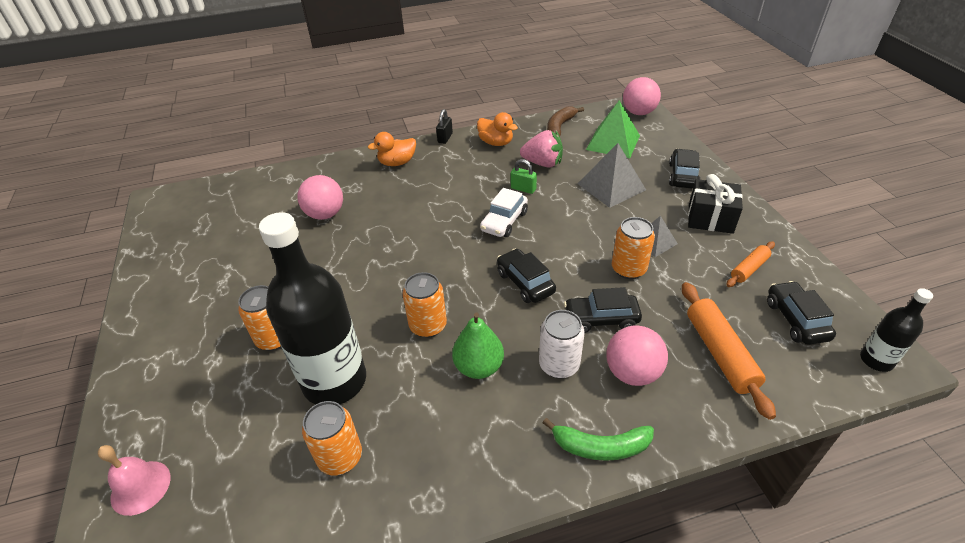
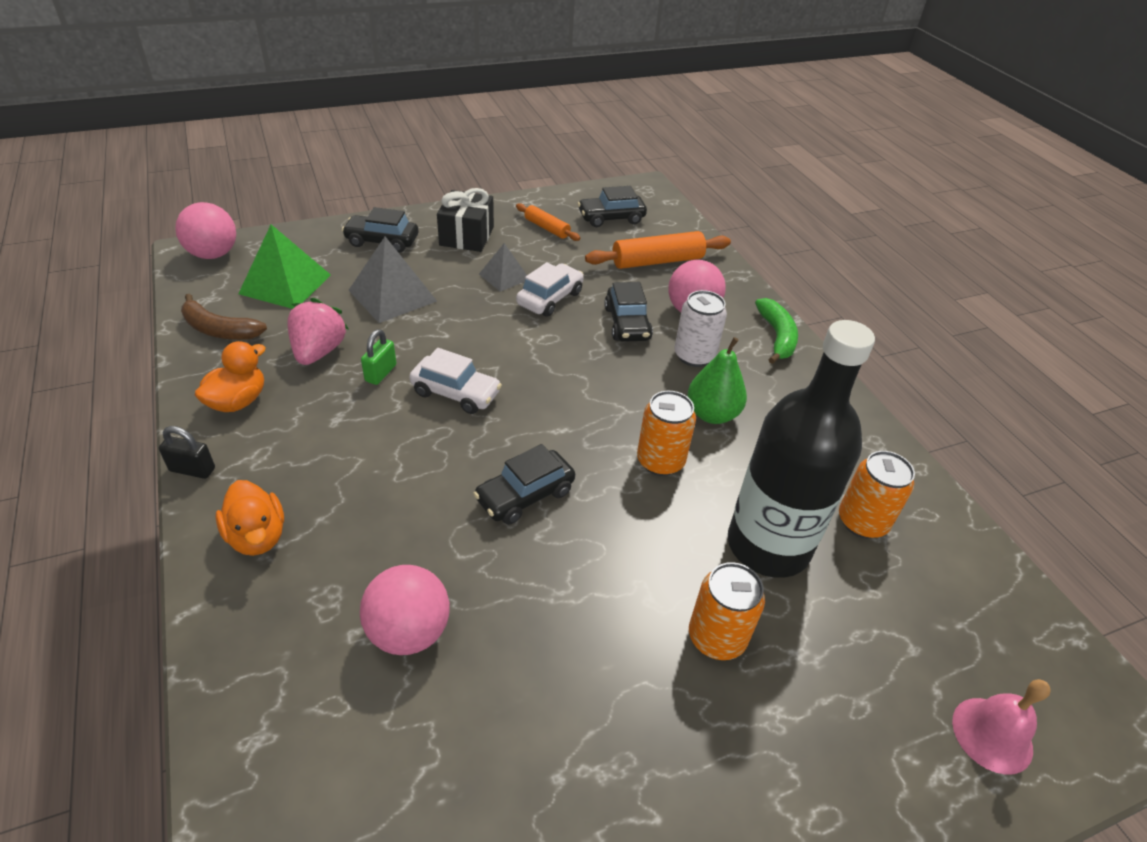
camera: 100 degrees left, 0 degrees up
black car [497,249,556,303] -> black car moved to [473,444,575,525]
orange can [612,217,655,279] -> white car [516,262,584,317]
black bottle [860,288,933,372] -> none

